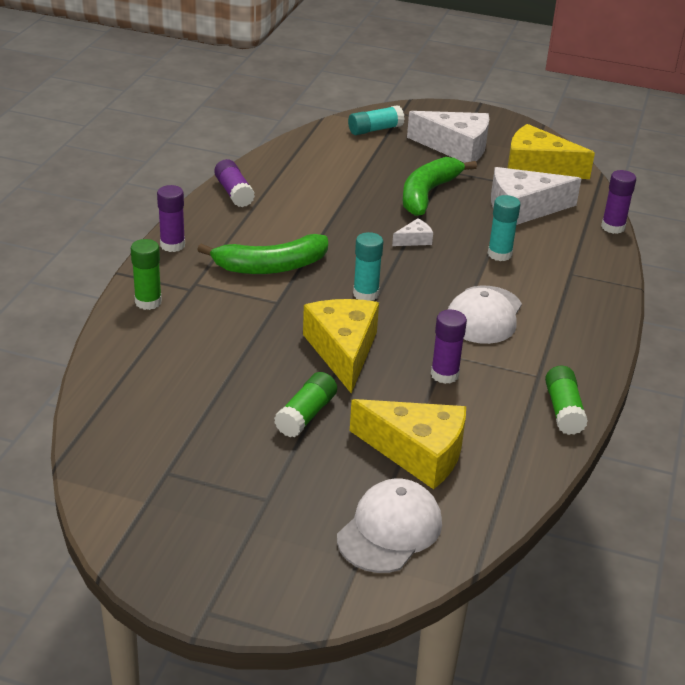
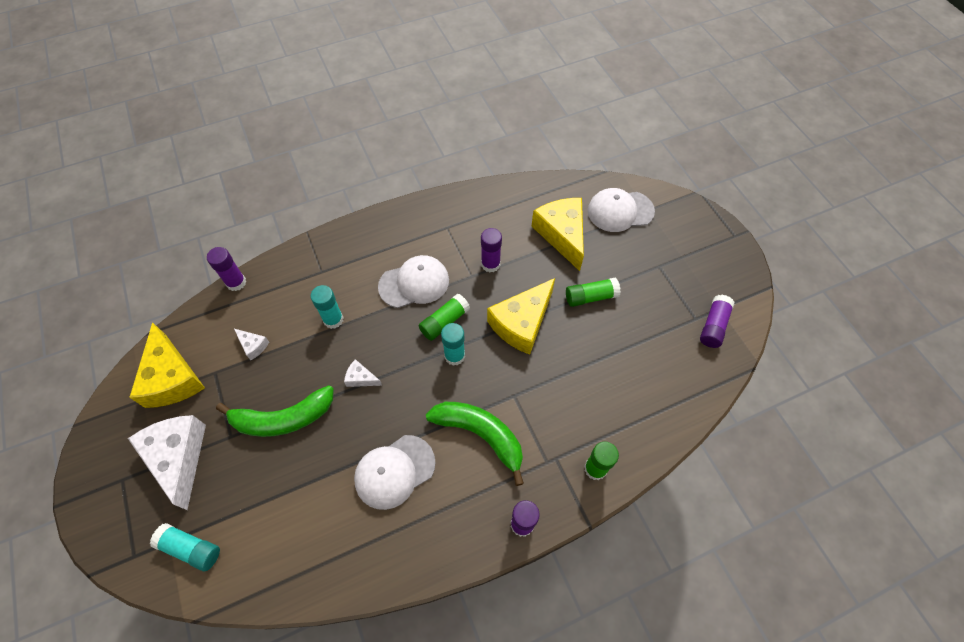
camera: 130 degrees left, 25 degrees up
purple glue stick [214,159,255,207] -> purple glue stick moved to [700,295,734,348]
white cheese [491,167,582,225] -> white cheese [234,329,269,360], size x0.44
green glue stick [545,366,588,435] -> green glue stick moved to [419,294,470,341]
none -> white cap [354,435,436,510]

